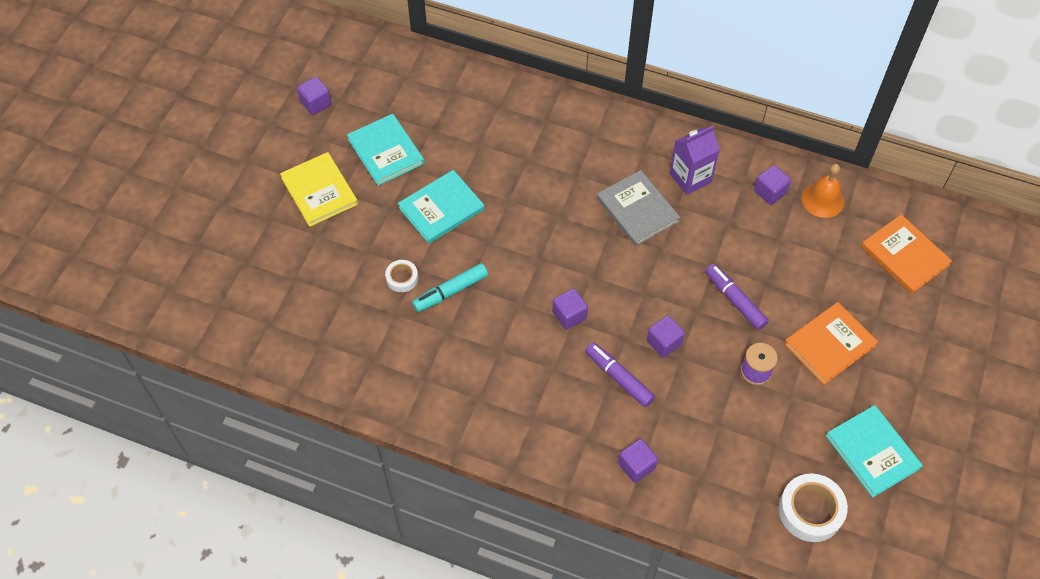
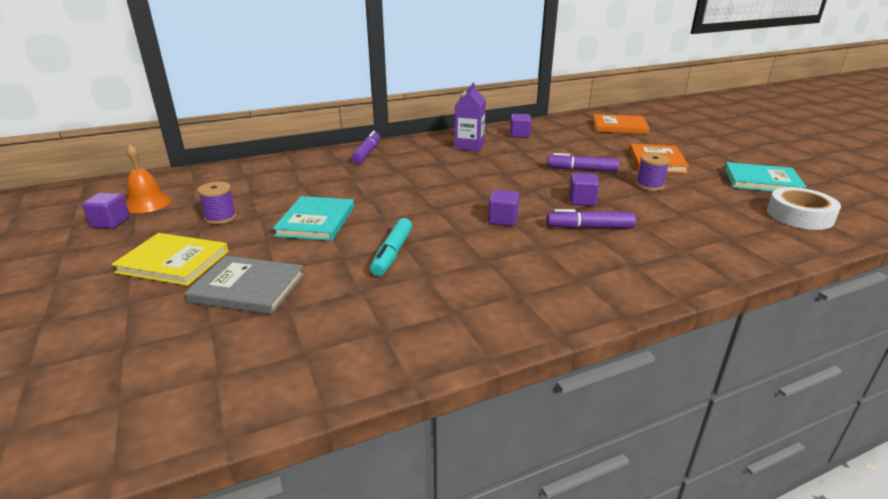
camera: 45 degrees left, 30 degrees down
turquoise book [347,114,424,186] -> purple spool [197,181,237,224]
white tape [385,260,418,292] -> none
grey book [597,170,680,246] -> grey book moved to [185,256,305,314]
purple cube [618,439,658,483] -> none
orange bell [802,164,844,218] -> orange bell moved to [126,144,171,213]
none -> purple marker [352,131,380,164]

